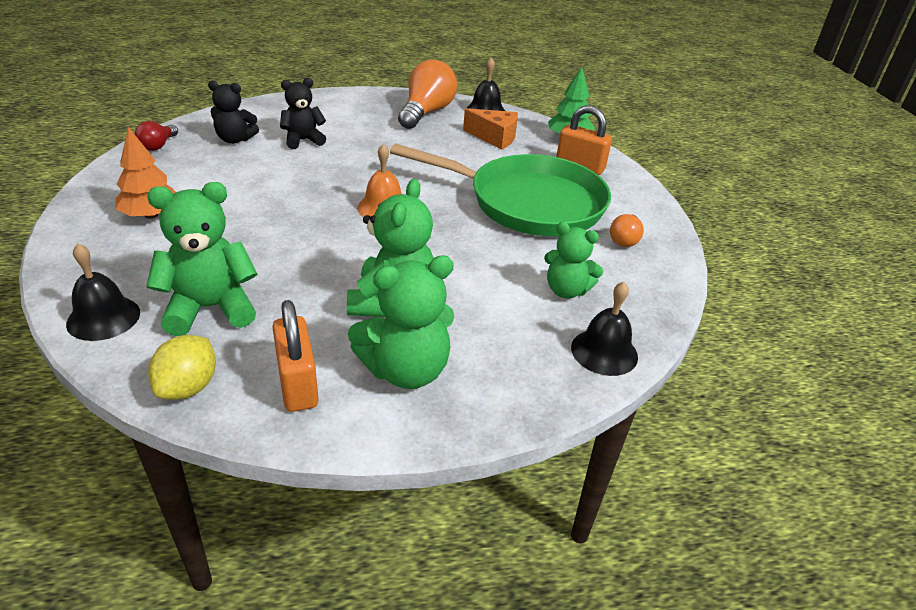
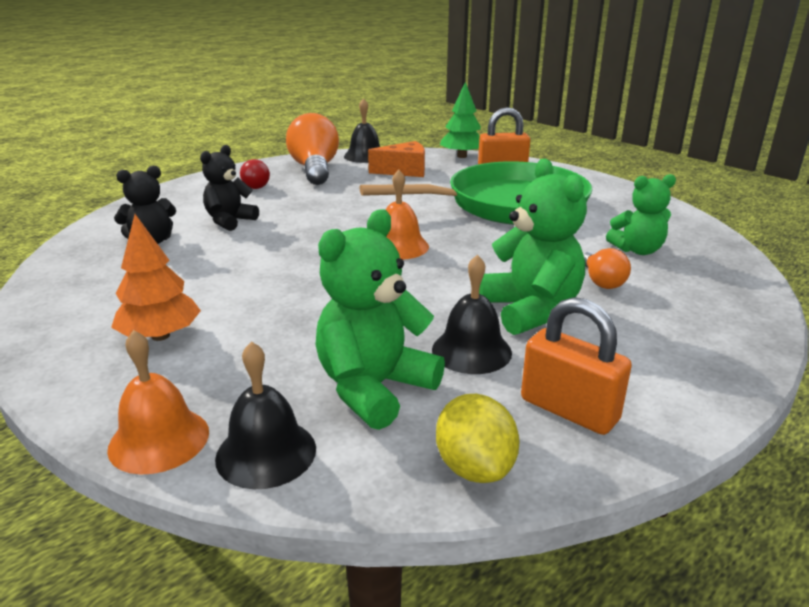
camera: 30 degrees left, 10 degrees down
red light bulb [135,121,178,151] -> red light bulb moved to [240,159,270,189]
green teddy bear [348,255,455,389] -> none
black bell [571,281,638,376] -> black bell moved to [432,254,512,374]
orange light bulb [610,214,644,247] -> orange light bulb moved to [583,248,631,289]
none -> orange bell [107,330,209,475]

